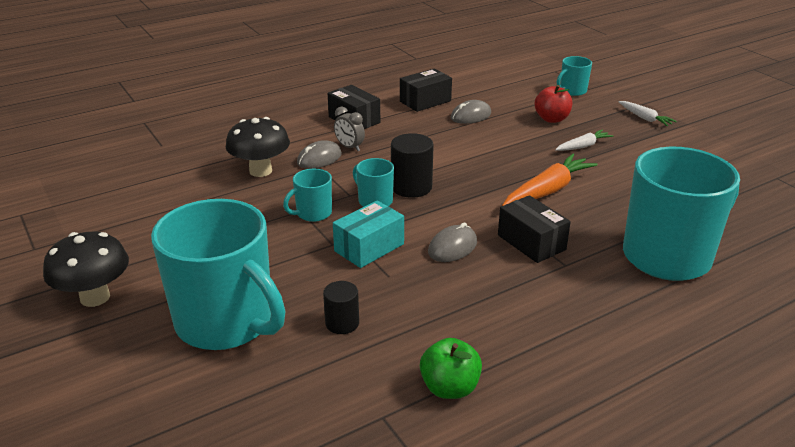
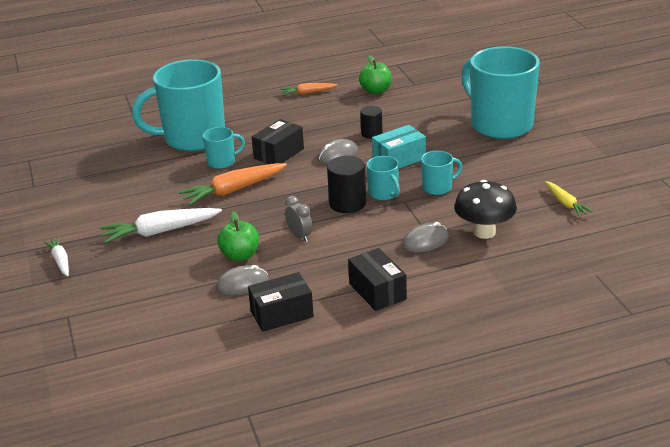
camera: 165 degrees left, 0 degrees up
black mushroom [43,232,129,307] -> none
black cylinder [323,281,359,334] -> black cylinder moved to [360,106,383,139]
grey clock [334,107,365,151] -> grey clock moved to [285,196,313,242]
black box [498,195,571,263] -> black box turned 60 degrees clockwise [252,119,304,164]
red apple [534,85,572,123] -> none
white carrot [555,130,613,151] -> white carrot [100,208,222,244], size x1.73
turquoise mug [557,56,592,96] -> turquoise mug moved to [203,127,245,169]
none -> green apple [217,211,259,261]
none -> orange carrot [280,83,338,95]
none -> yellow carrot [545,181,593,217]

